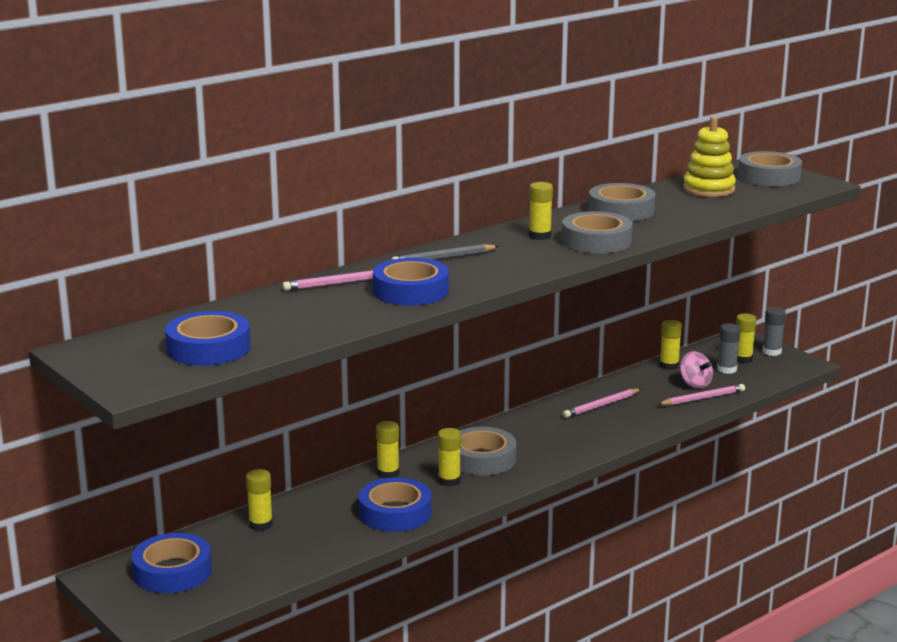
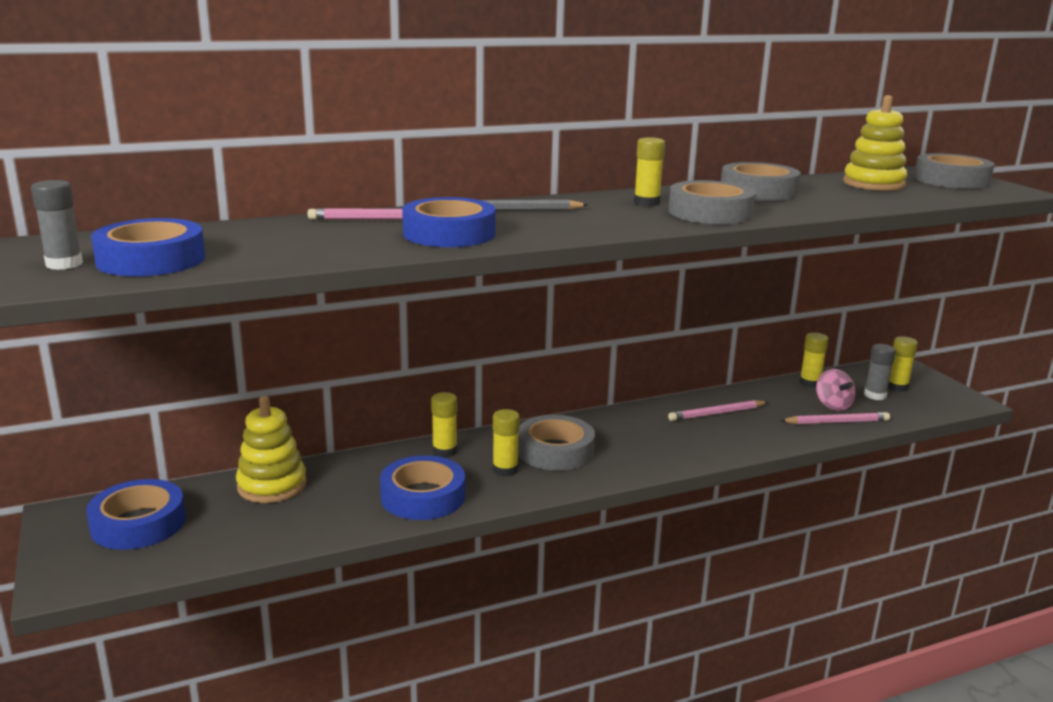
camera: 15 degrees right, 0 degrees up
yellow glue stick [246,469,273,531] -> yellow stacking toy [236,396,307,503]
grey glue stick [762,307,786,356] -> grey glue stick moved to [31,180,83,270]

